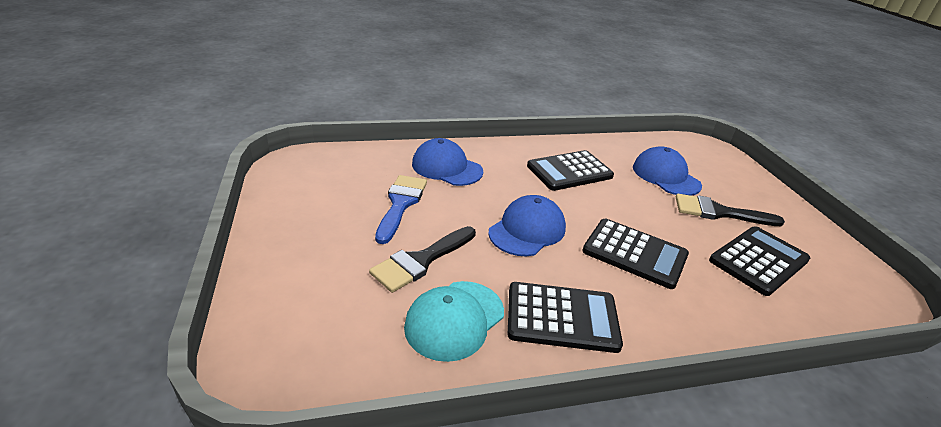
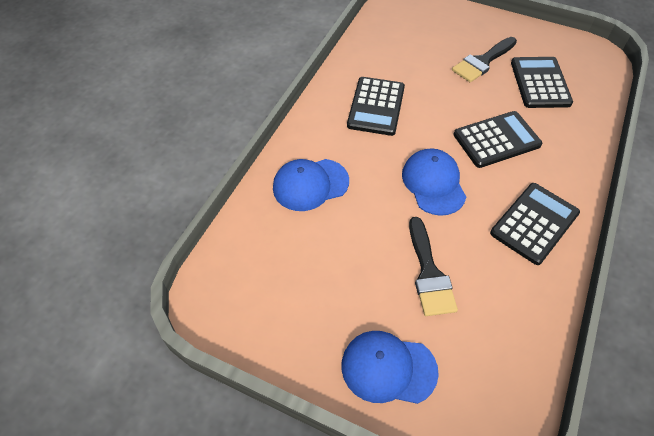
camera: 50 degrees left, 20 degrees up
blue brush [375,175,427,244] -> none
turquoise cap [404,281,504,362] -> none
blue cap [633,146,702,196] -> blue cap moved to [342,331,439,404]

